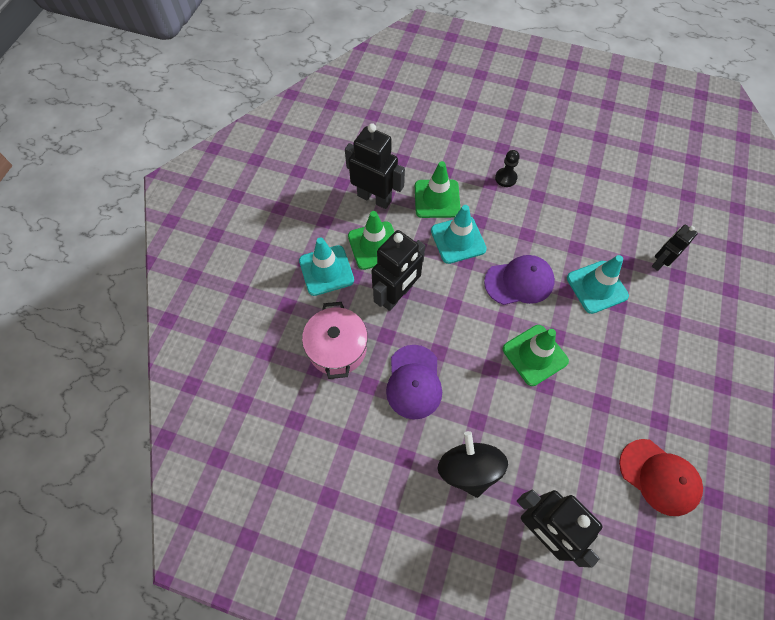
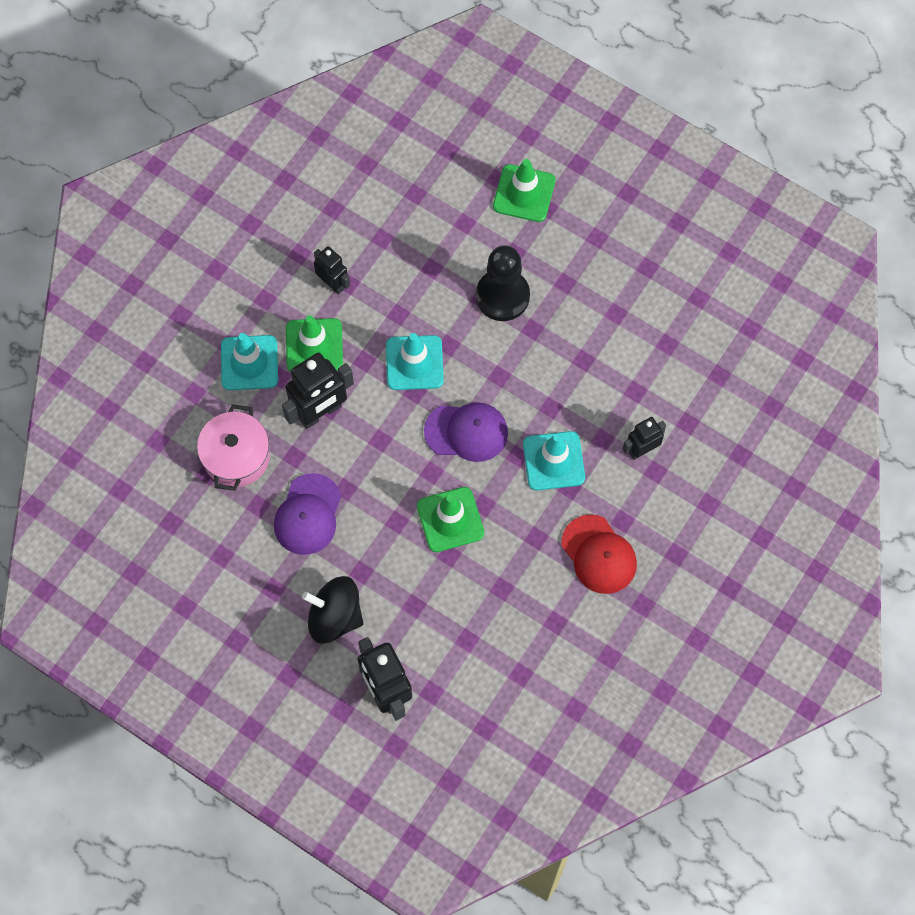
camera: 15 degrees right, 5 degrees up
black robot [345,123,405,209] -> black robot [314,246,350,295], size x0.59
green traffic cone [415,161,460,218] -> green traffic cone moved to [493,159,555,222]
black spinning top [438,431,508,498] -> black spinning top turned 75 degrees counterclockwise [302,576,364,643]
black pawn [495,150,520,187] -> black pawn [476,245,530,321], size x1.96
red cap [619,439,703,516] -> red cap moved to [562,514,637,594]

